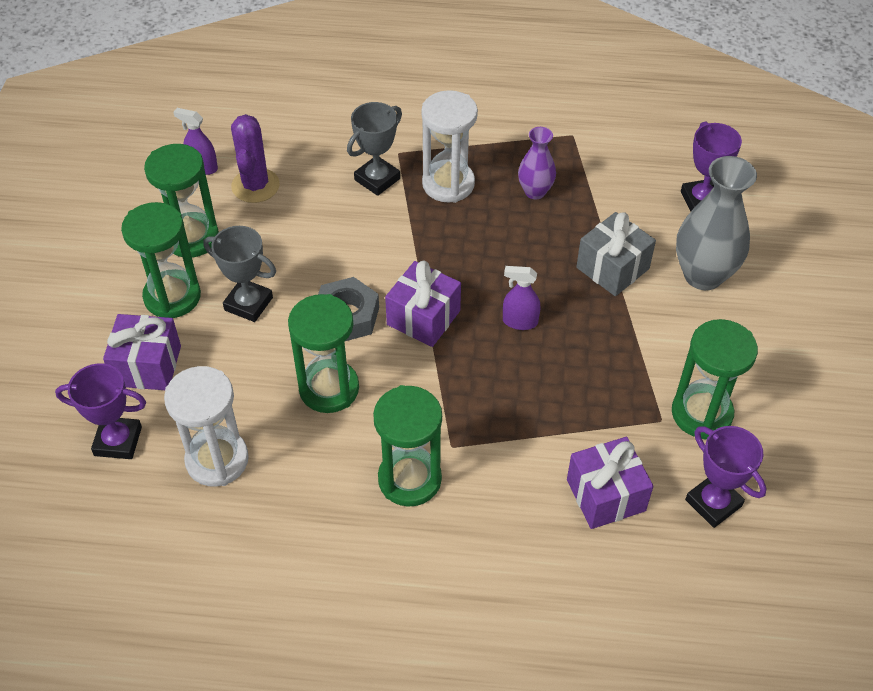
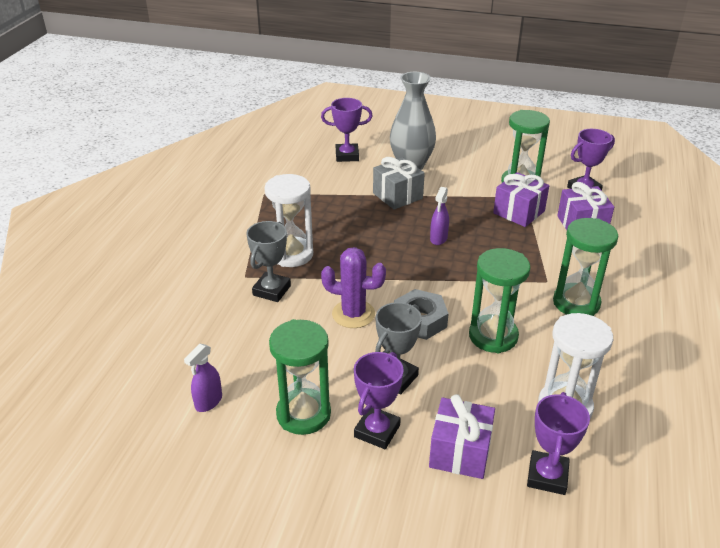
camera: 80 degrees left, 15 degrees down
green hourglass [121,202,201,318] -> purple trophy [354,352,403,449]
purple cactus [231,114,280,203] -> purple cactus moved to [321,247,386,328]
grey trophy [347,102,402,196] -> grey trophy turned 60 degrees clockwise [246,221,291,302]
purple gift [385,261,461,347] -> purple gift moved to [493,172,549,227]
purple vase [518,127,556,200] -> none

